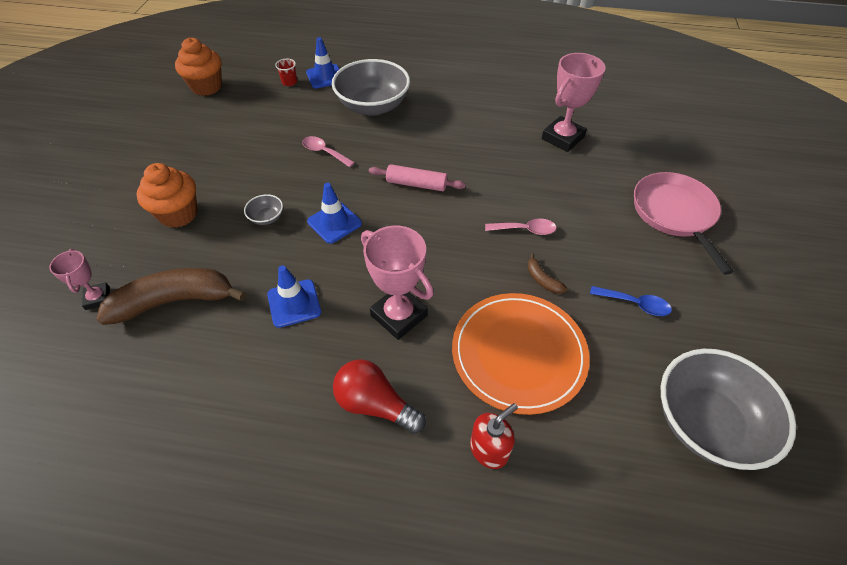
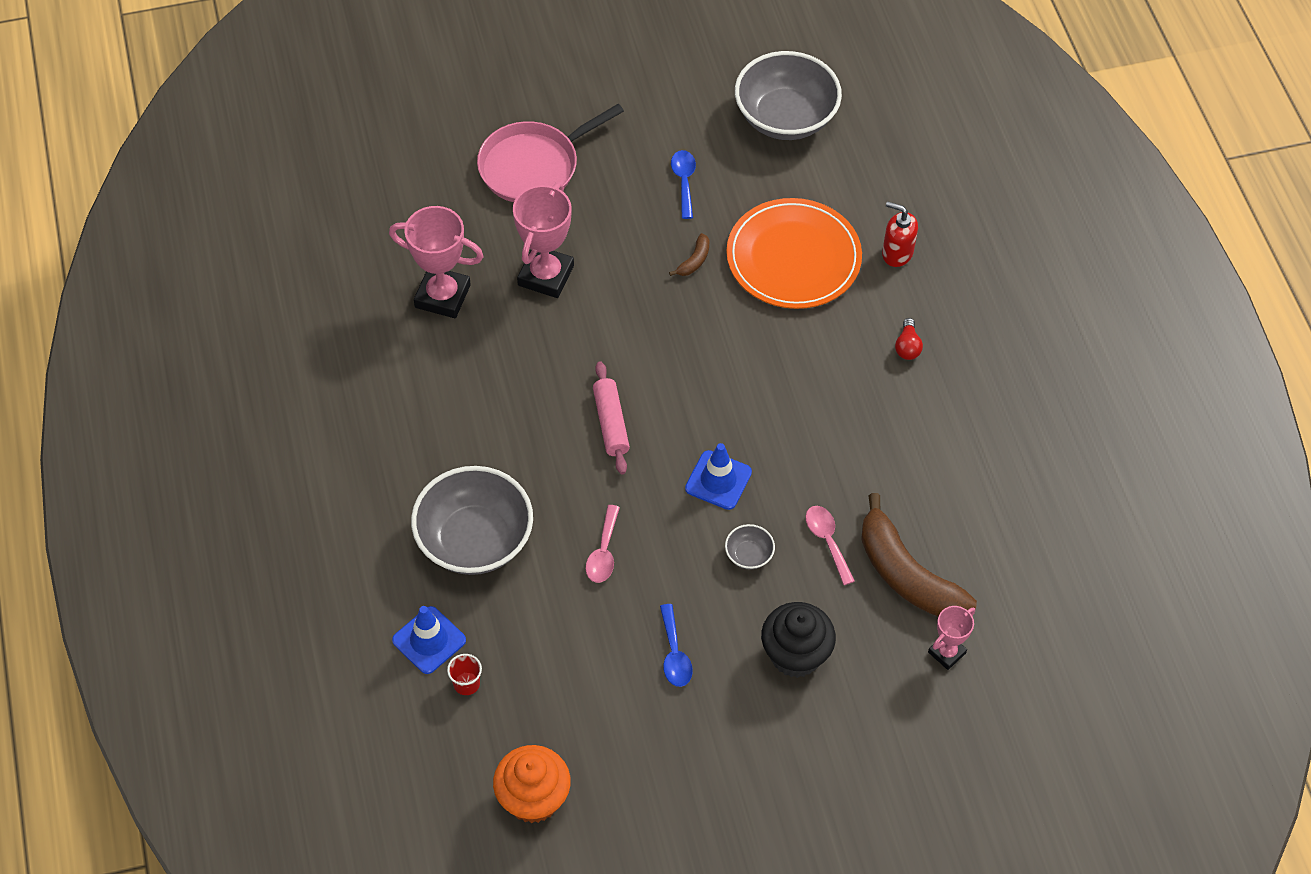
camera: 115 degrees left, 5 degrees up
orange cupcake [136,163,198,228] -> black cupcake [761,602,836,678]
blue traffic cone [267,265,321,328] -> none
red light bulb [333,359,426,434] -> red light bulb [895,318,923,360], size x0.54
pink trophy [361,226,434,340] -> pink trophy moved to [513,182,574,298]
pink spoon [485,218,557,235] -> pink spoon moved to [806,506,855,585]
none -> blue spoon [660,604,693,687]

